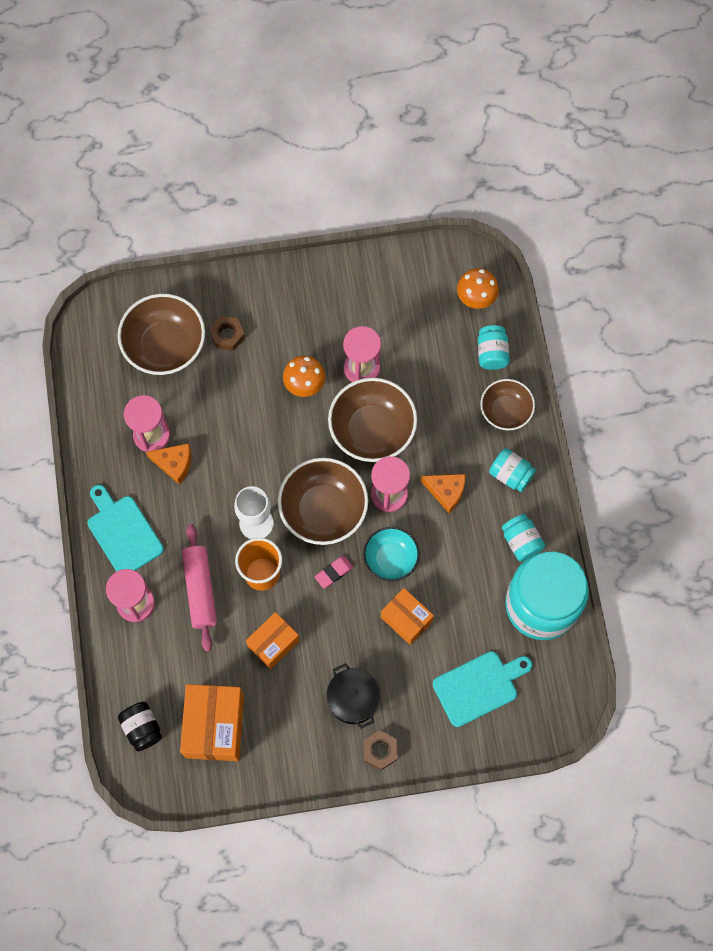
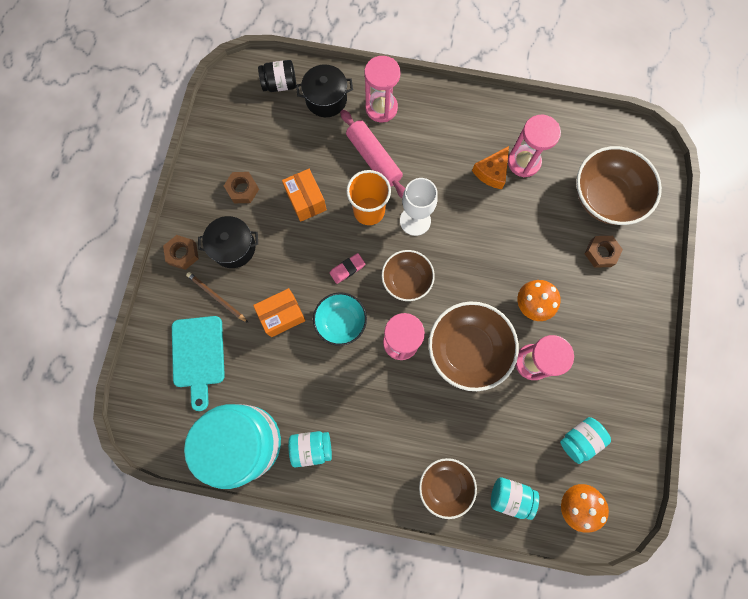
camera: 110 degrees right, 5 degrees up
turquoise cutting board [87,485,164,572] -> none
orange box [180,684,244,761] -> none
pink rolling pin [182,524,217,652] -> pink rolling pin turned 45 degrees clockwise [340,110,406,198]
brown bowl [278,458,368,545] -> brown bowl [382,250,435,301], size x0.62
pink eraser [315,556,353,588] -> pink eraser turned 75 degrees clockwise [330,253,365,284]
orange cheese [421,474,465,513] -> none
turquoise jar [489,448,536,492] -> turquoise jar moved to [560,417,611,464]
none -> brown pencil [186,272,248,323]
none -> brown nut [224,172,259,203]
none -> black pot [296,65,353,117]

